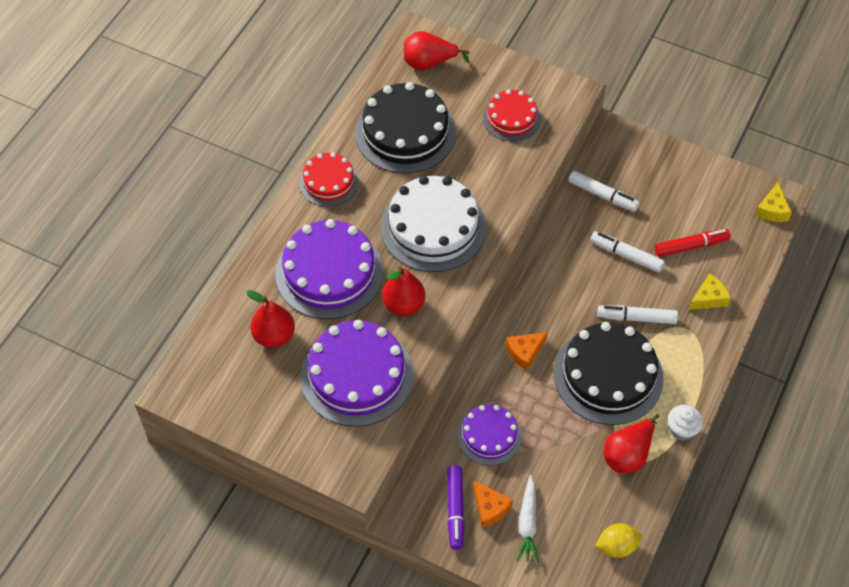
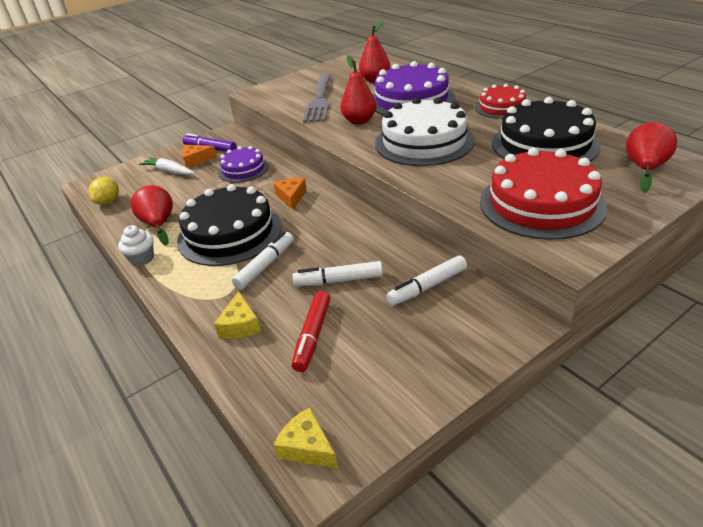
camera: 120 degrees right, 20 degrees down
purple cake [300,320,414,427] -> grey fork [303,73,331,123]
red cake [483,89,541,141] -> red cake [480,148,608,240], size x1.73
white marker [590,231,665,272] -> white marker turned 150 degrees counterclockwise [293,261,383,286]

